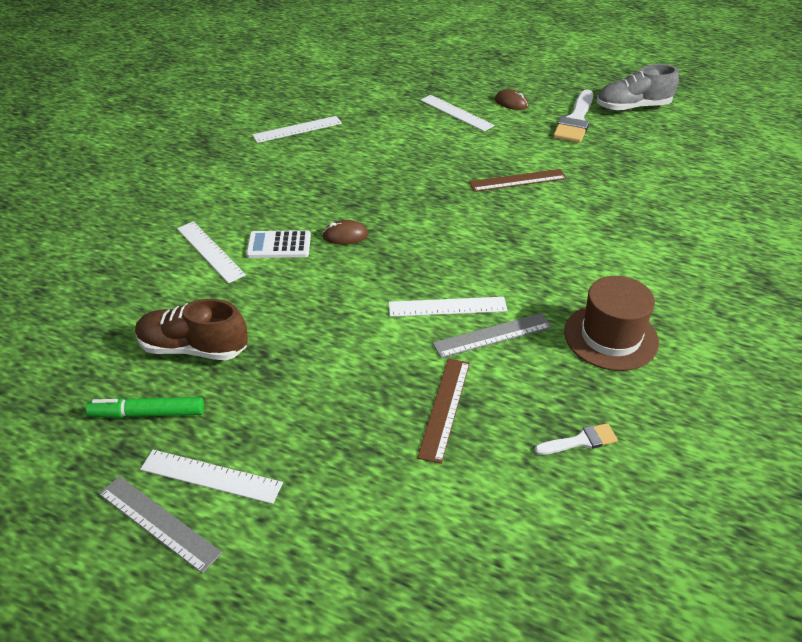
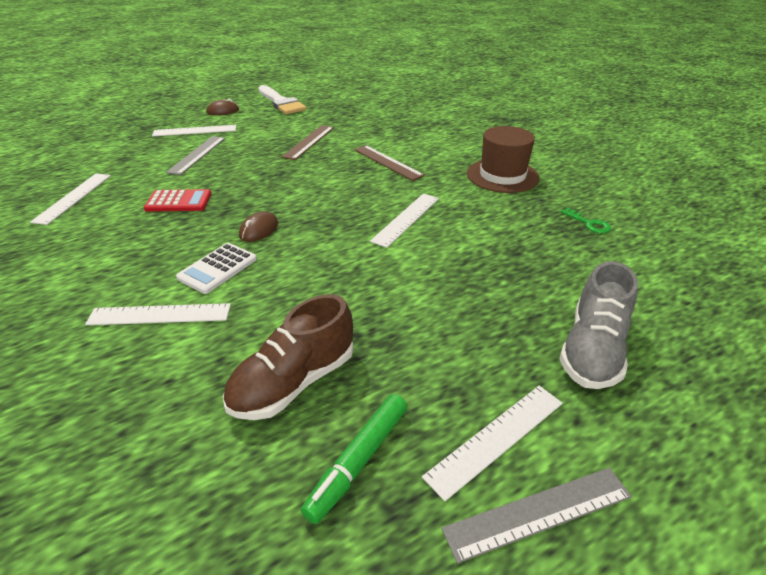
camera: 55 degrees left, 5 degrees down
brown ruler [417,358,470,464] -> brown ruler moved to [354,145,425,181]
grey ruler [433,313,552,358] -> grey ruler moved to [166,136,225,175]
white brush [534,423,618,455] -> green key [561,208,611,233]
grey shoe [597,64,679,111] -> grey shoe moved to [559,261,638,389]
none -> red calculator [144,189,211,212]

